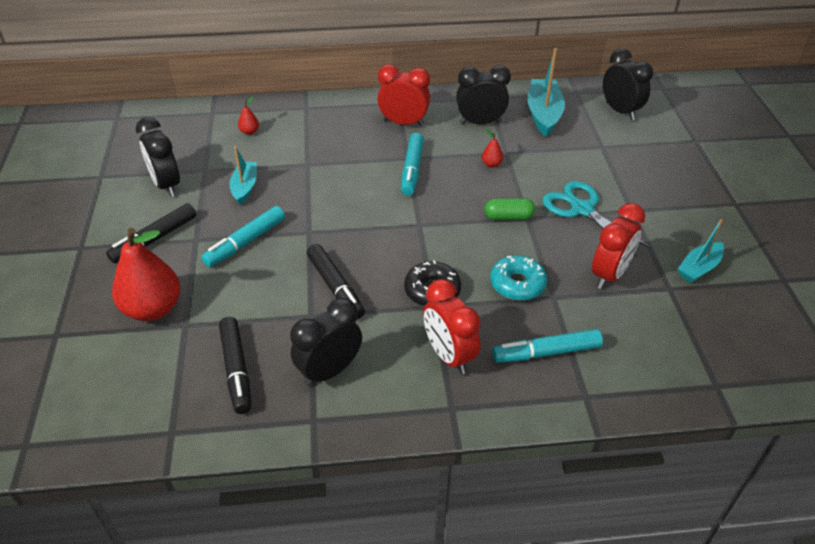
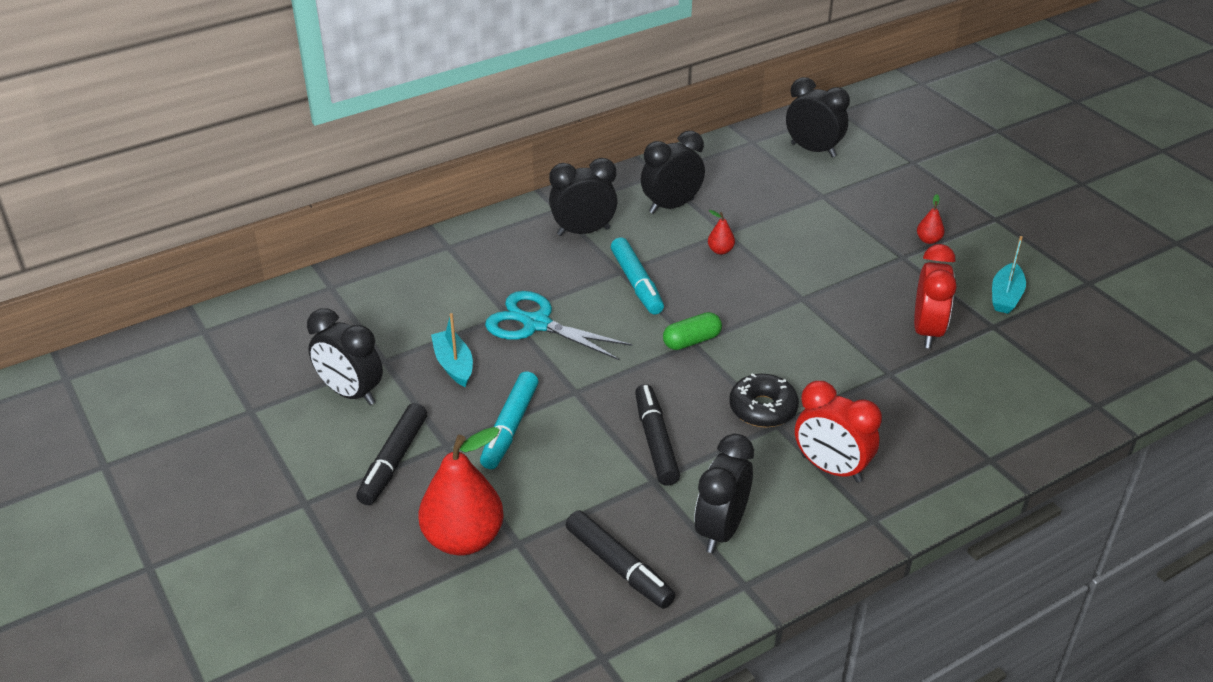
camera: 25 degrees left, 5 degrees down
red pear [238,97,259,135] -> red pear moved to [917,194,945,244]
black marker [307,244,365,320] -> black marker turned 135 degrees counterclockwise [635,384,680,486]
red clock [377,64,430,126] -> black clock [549,158,618,236]
green capsule [484,198,535,220] -> green capsule moved to [663,312,722,350]
turquoise donut [490,255,547,301] -> none
turquoise marker [492,329,603,363] -> none
turquoise boat [528,48,565,137] -> none
turquoise scissors [542,181,652,257] -> turquoise scissors moved to [485,291,632,360]

